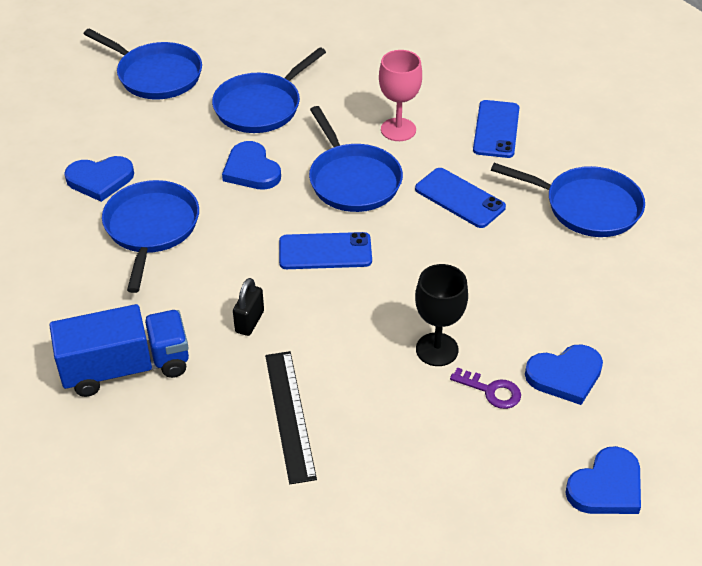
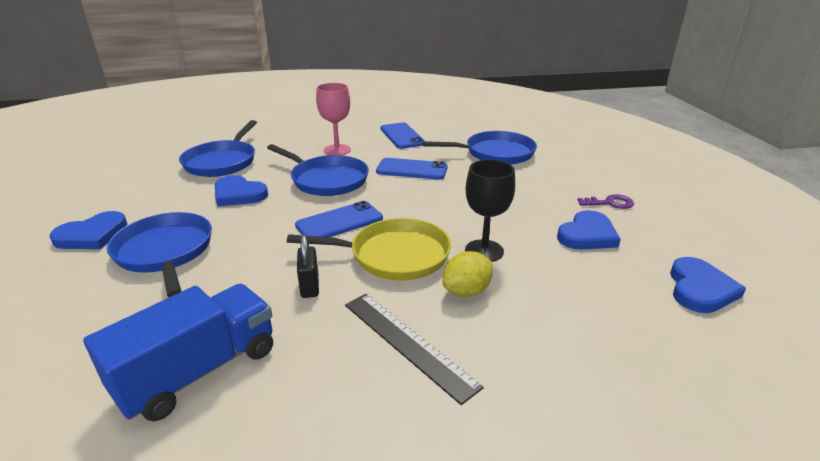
camera: 30 degrees left, 15 degrees down
blue pan [84,29,202,99] -> none
purple key [450,367,521,409] -> purple key moved to [578,194,634,209]
none -> yellow pan [287,218,451,281]
none -> yellow lemon [443,251,493,297]

